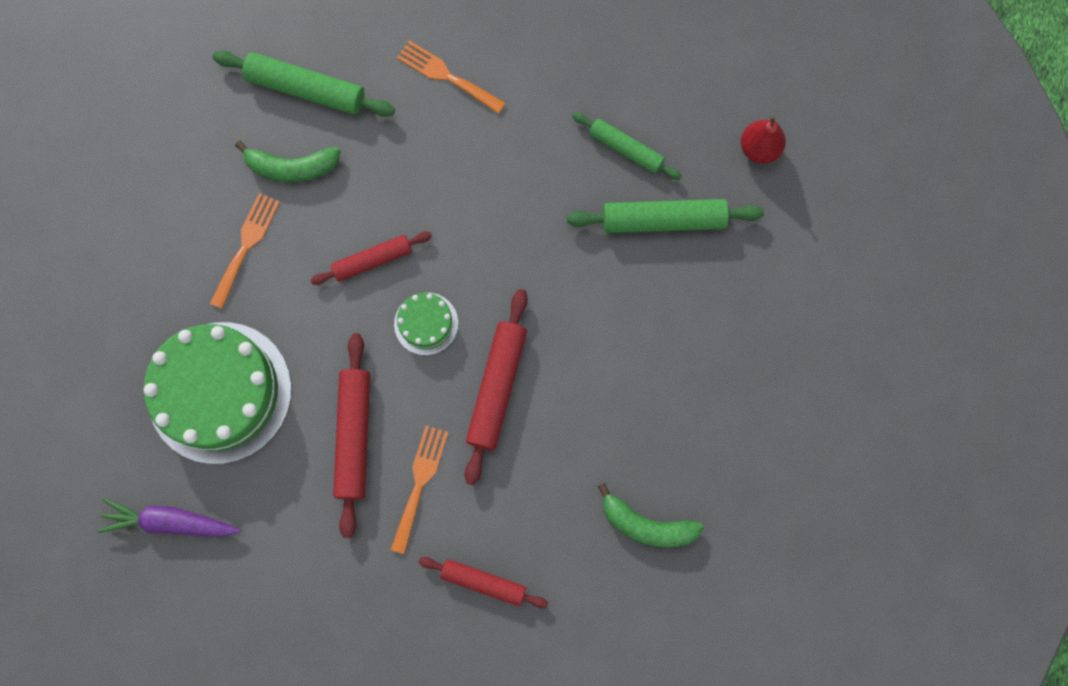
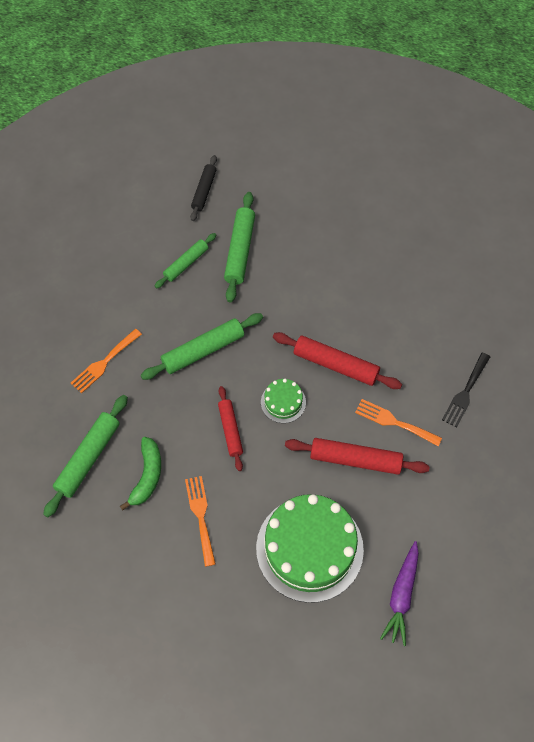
camera: 80 degrees left, 15 degrees down
orange fork [210,193,280,309] -> orange fork turned 45 degrees clockwise [185,476,216,567]
red rolling pin [419,557,548,608] -> black fork [442,352,490,428]
green banana [598,483,703,547] -> none
red pear [741,115,786,164] -> black rolling pin [190,155,217,221]
none -> green rolling pin [141,313,263,380]

